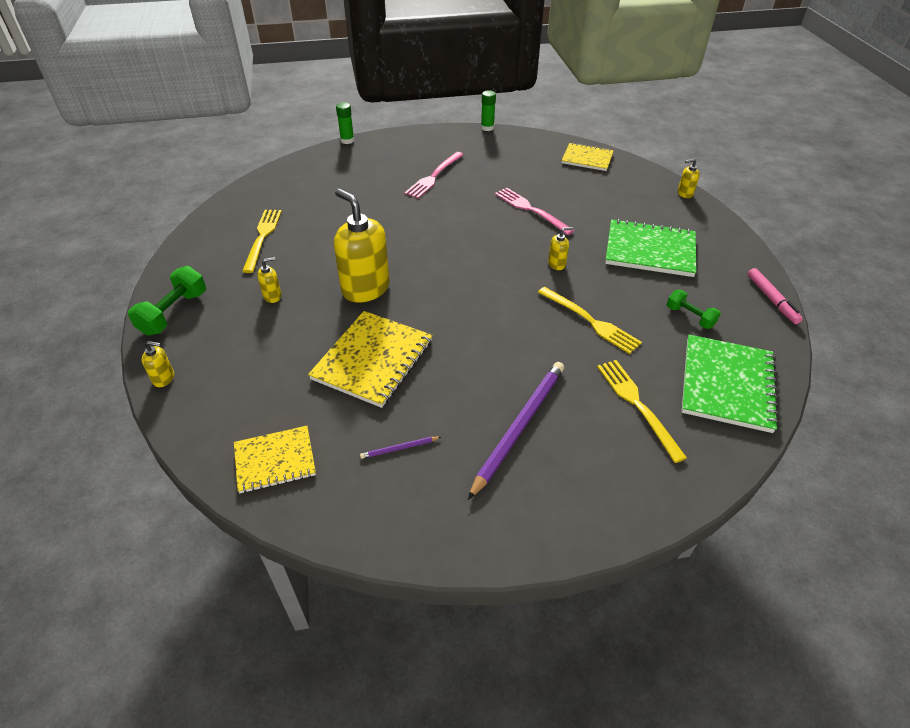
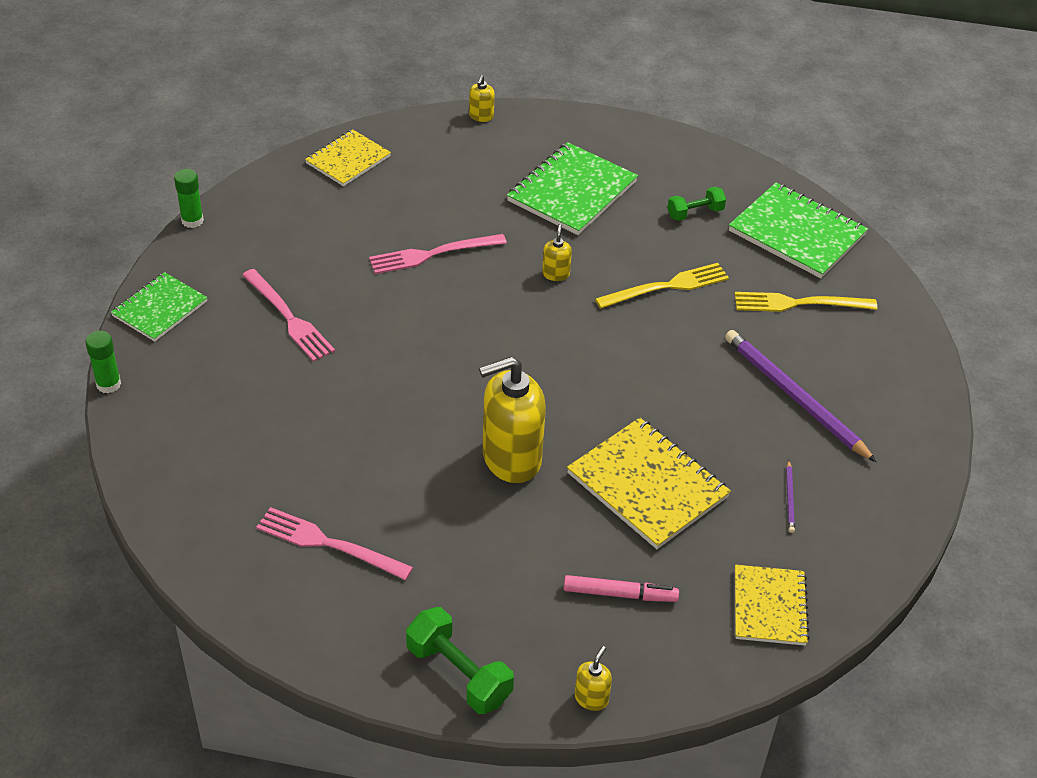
camera: 70 degrees left, 0 degrees up
yellow fork [242,210,282,273] -> pink fork [256,507,413,580]
yellow soap dispenser [257,257,282,303] -> none
pink marker [748,268,803,324] -> pink marker moved to [564,575,679,602]
none -> green notebook [111,272,208,342]

